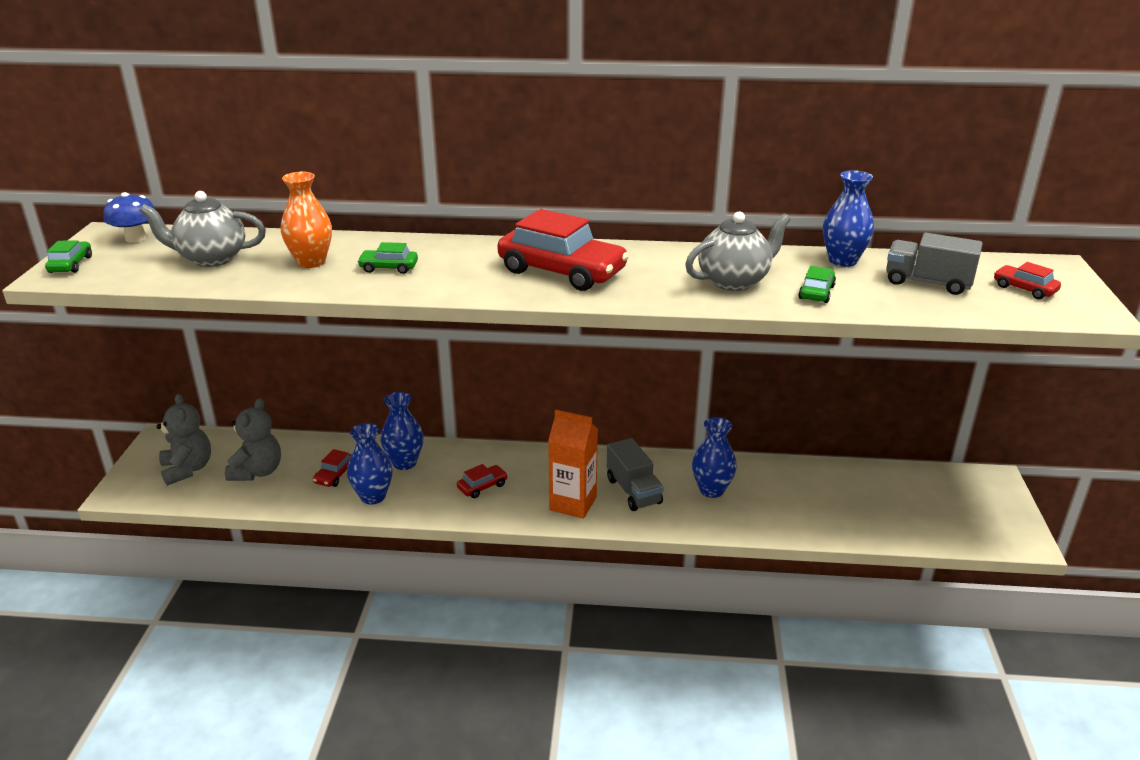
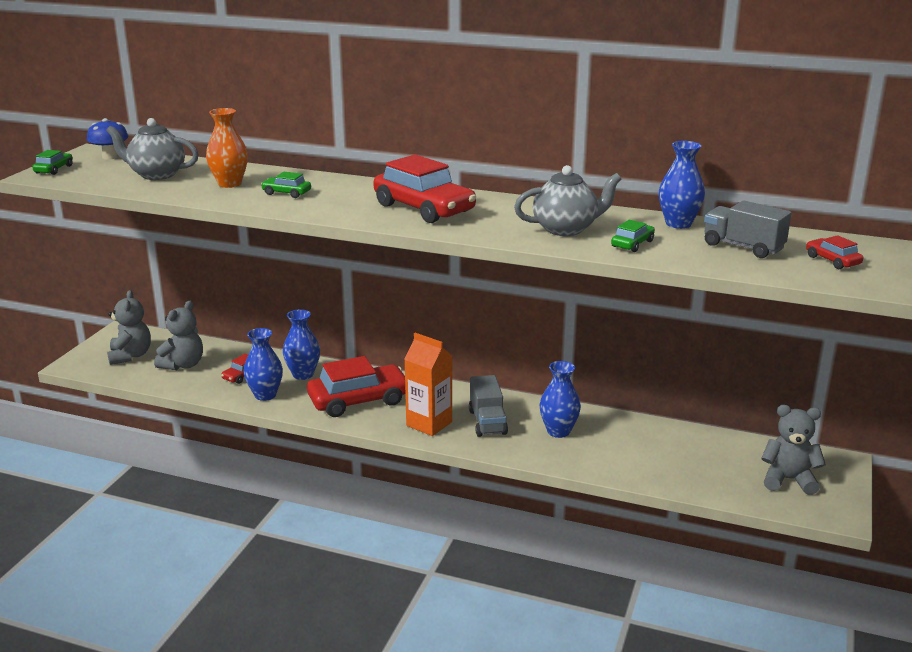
camera: 15 degrees right, 5 degrees down
red car [457,464,508,498] -> red car [307,356,405,417], size x2.21
none -> grey teddy bear [761,405,826,495]

